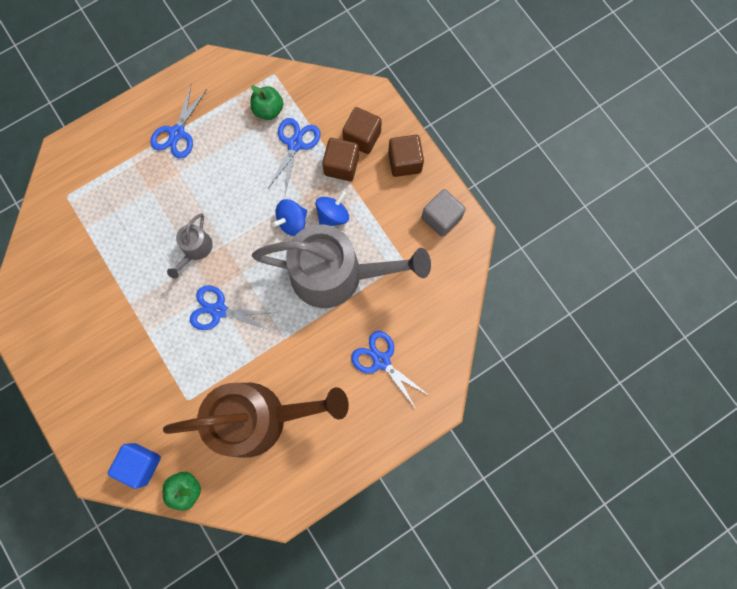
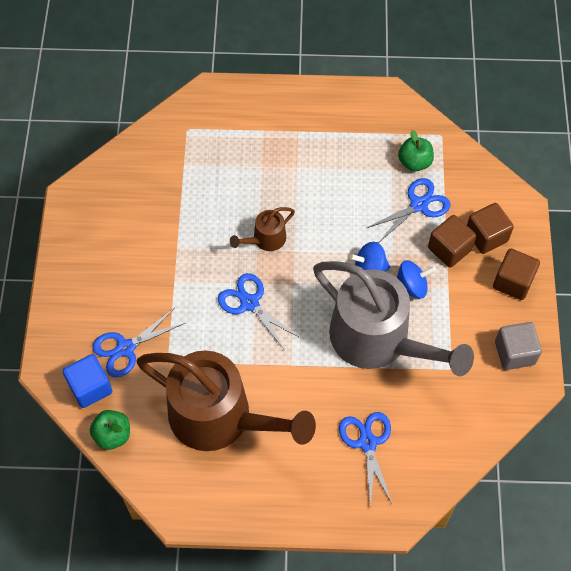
camera: 35 degrees right, 15 degrees down
blue scissors [150,85,207,158] -> blue scissors moved to [93,308,185,377]
grey watering can [167,213,213,279] -> brown watering can [230,207,295,251]

